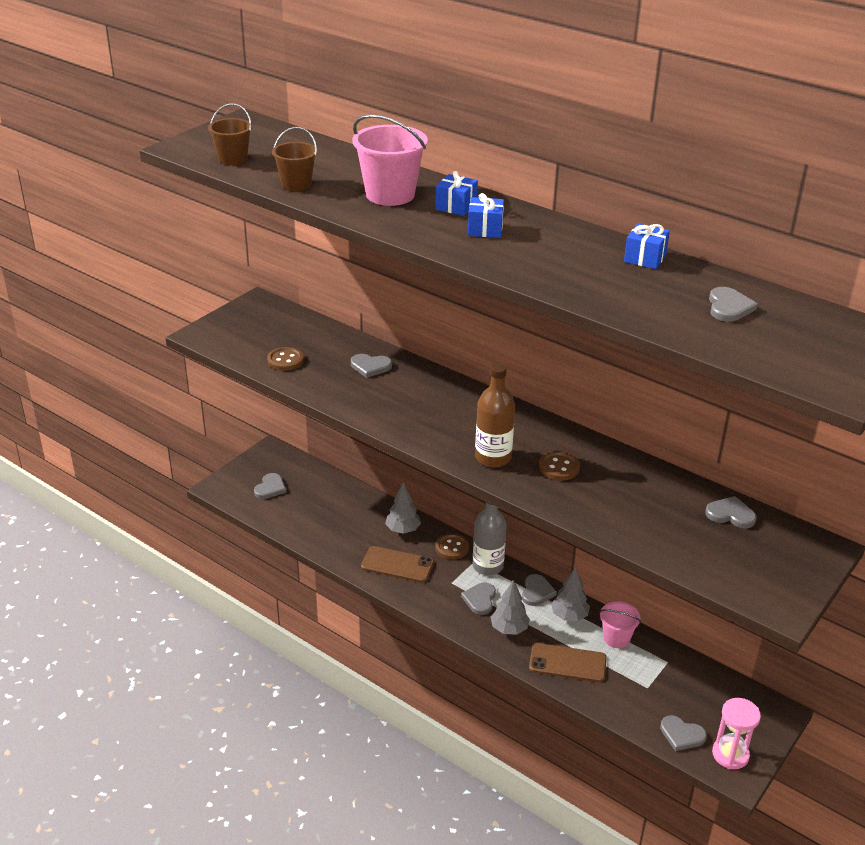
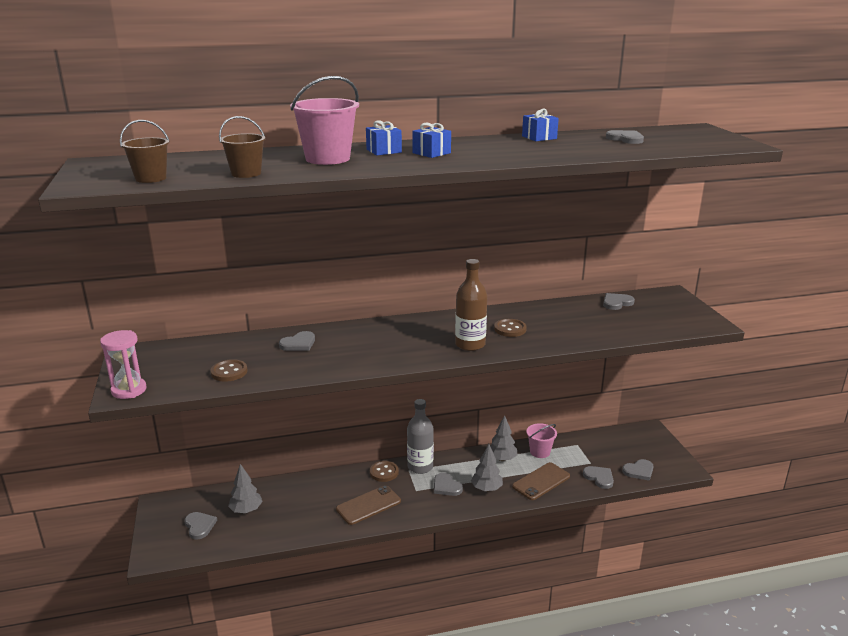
camera: 50 degrees left, 10 degrees down
grey tree [385,482,421,534] -> grey tree moved to [228,464,263,513]
grey heart [522,574,557,606] -> grey heart moved to [583,466,614,489]
pink hourglass [712,698,761,769] -> pink hourglass moved to [100,330,147,399]

